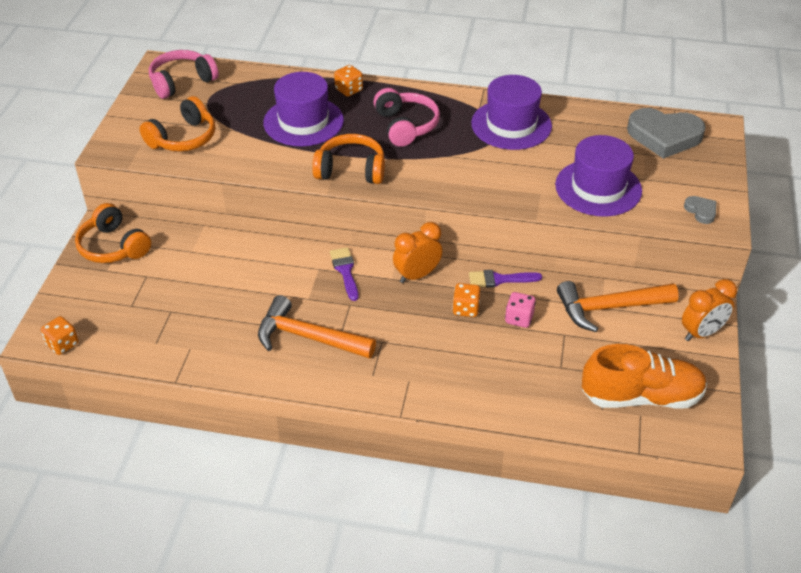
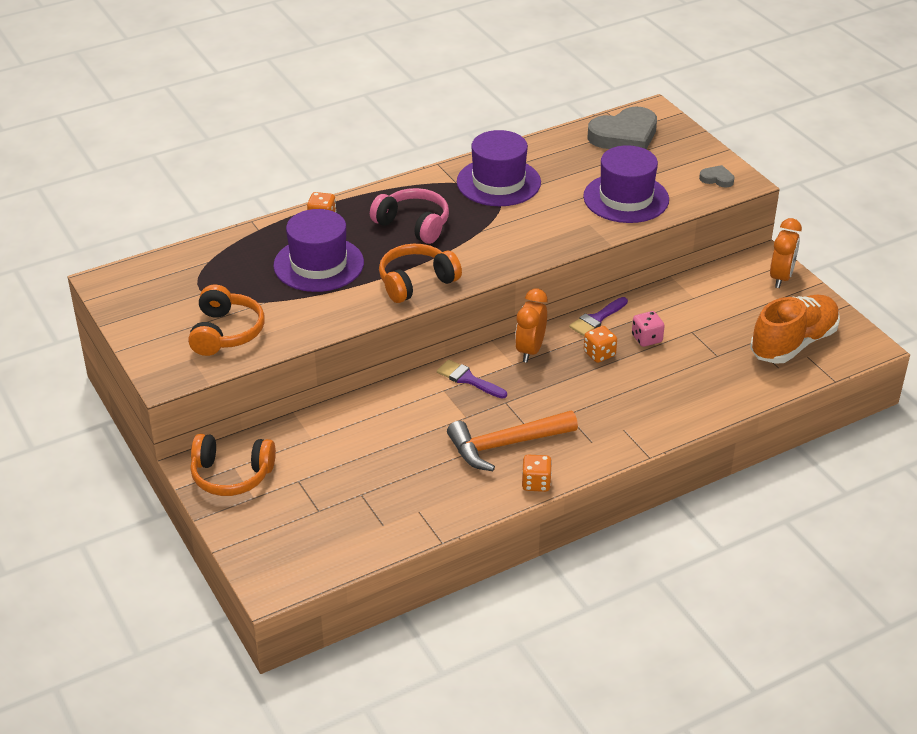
camera: 40 degrees left, 5 degrees down
orange dice [41,316,79,355] -> orange dice moved to [522,455,552,492]
pink headphones [149,50,219,99] -> none
orange hammer [557,281,679,332] -> none

